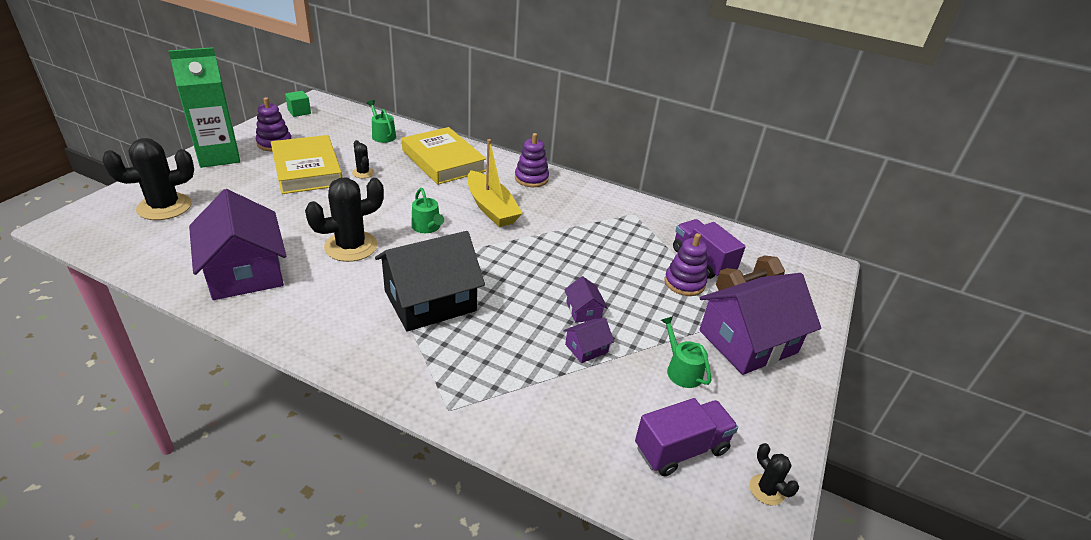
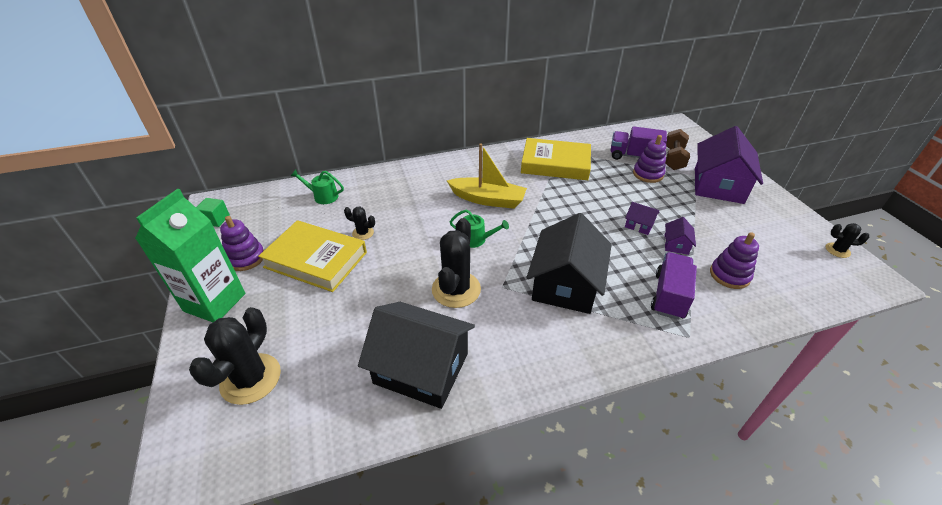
camera: 40 degrees left, 5 degrees up
purple house [189,189,286,300] -> black house [358,302,475,409]
yellow book [402,127,486,185] -> yellow book moved to [521,138,591,180]
purple stacking toy [515,133,549,187] -> purple stacking toy moved to [710,232,759,289]
purple truck [635,398,738,476] -> purple truck moved to [651,252,697,320]
green watering can [661,316,711,388] -> none

